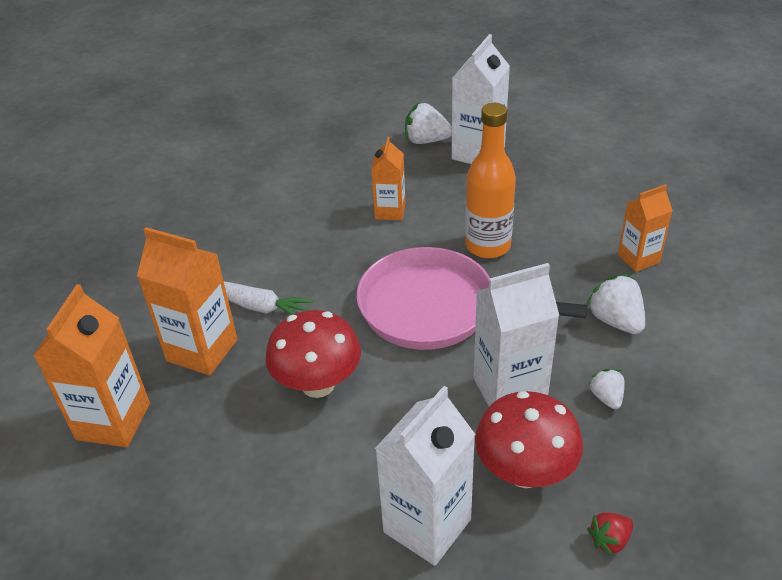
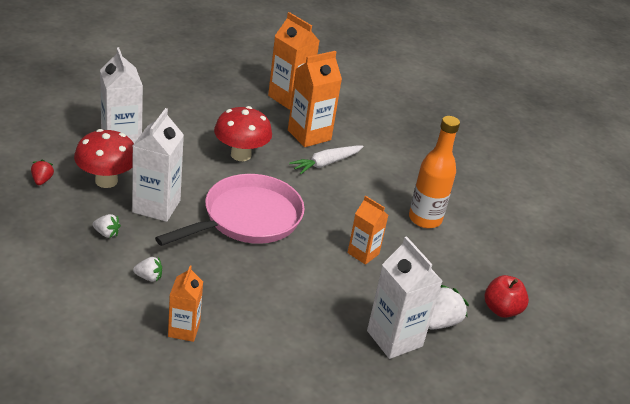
camera: 115 degrees right, 5 degrees down
orange bottle [465,103,516,258] -> orange bottle moved to [409,116,460,228]
white strawberry [586,274,645,334] -> white strawberry [133,257,162,281], size x0.60
none -> red apple [485,275,529,318]

